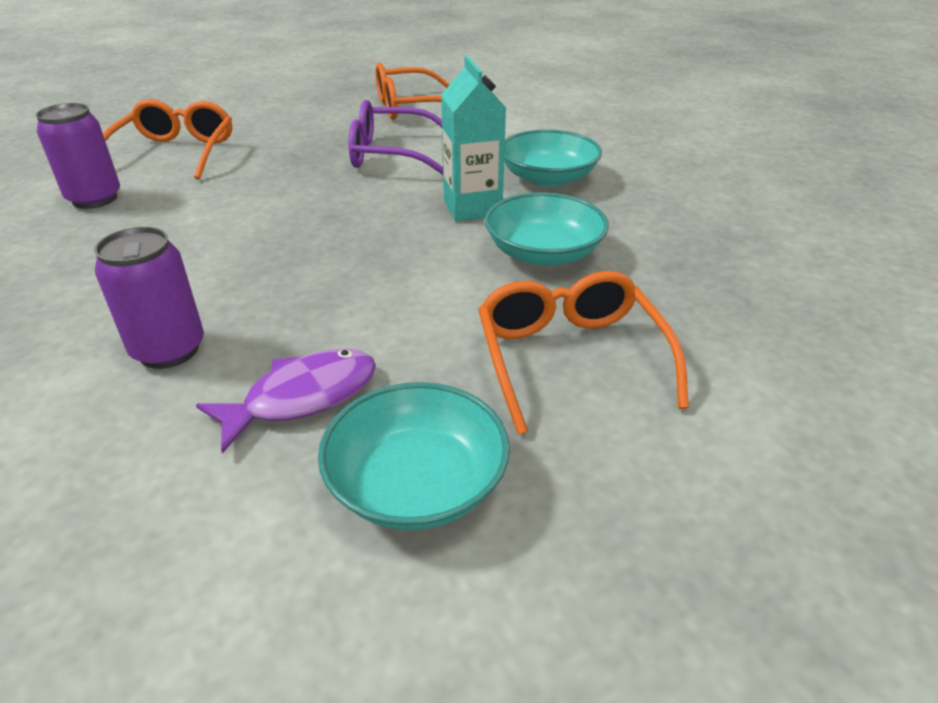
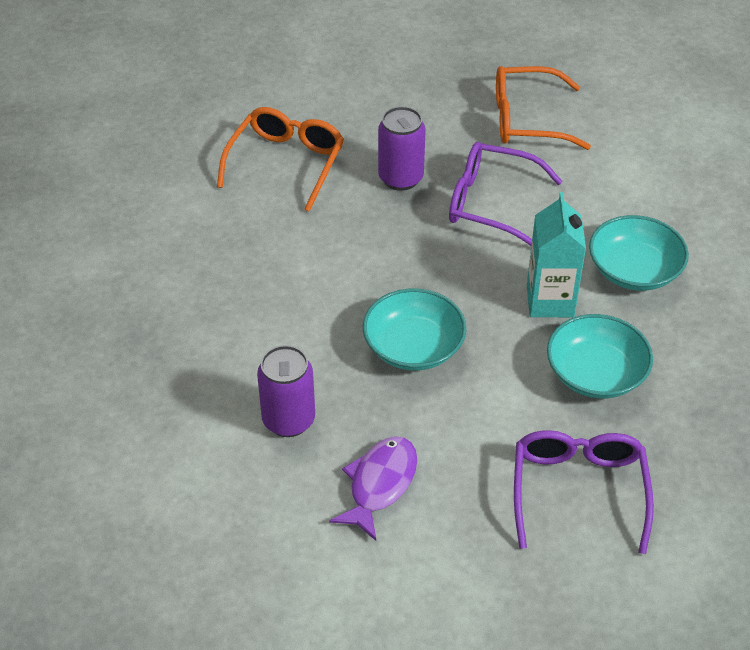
camera: 15 degrees right, 10 degrees up
purple can [36,103,120,209] -> purple can moved to [378,106,426,191]
purple fish [196,349,376,453] -> purple fish turned 45 degrees counterclockwise [329,436,417,541]
turquoise bowl [318,382,510,530] -> turquoise bowl moved to [363,289,466,370]
orange glasses [478,271,689,435] -> purple glasses [514,430,654,554]

